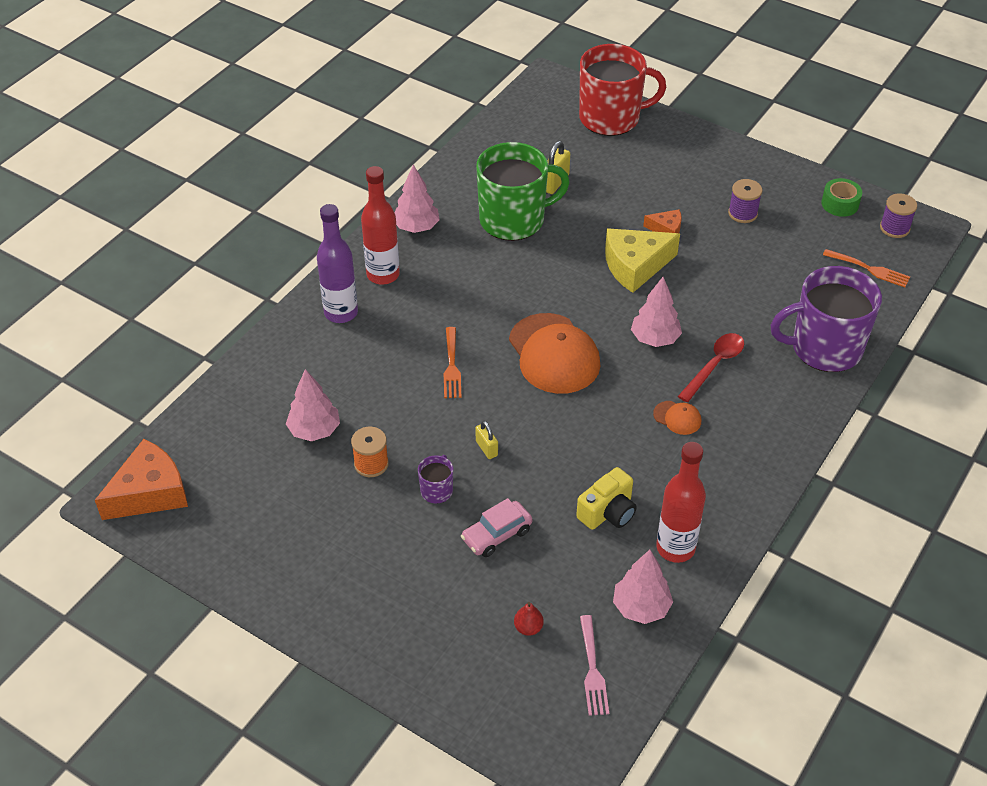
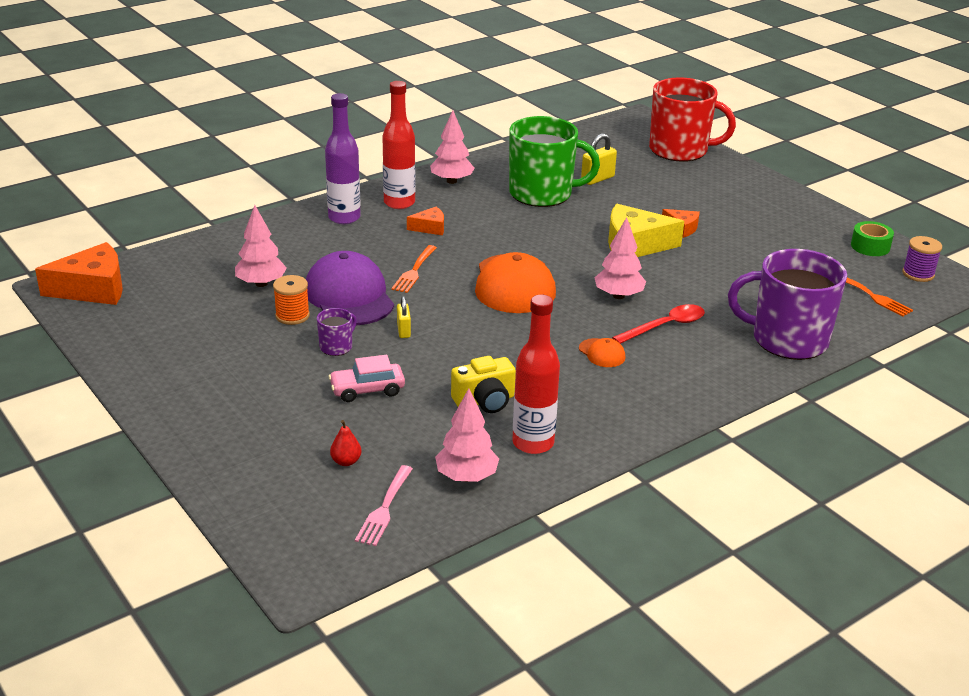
camera: 20 degrees right, 15 degrees down
purple spool [728,179,762,223] -> none
none -> purple cap [306,251,394,325]
none -> orange cheese [407,207,444,235]

